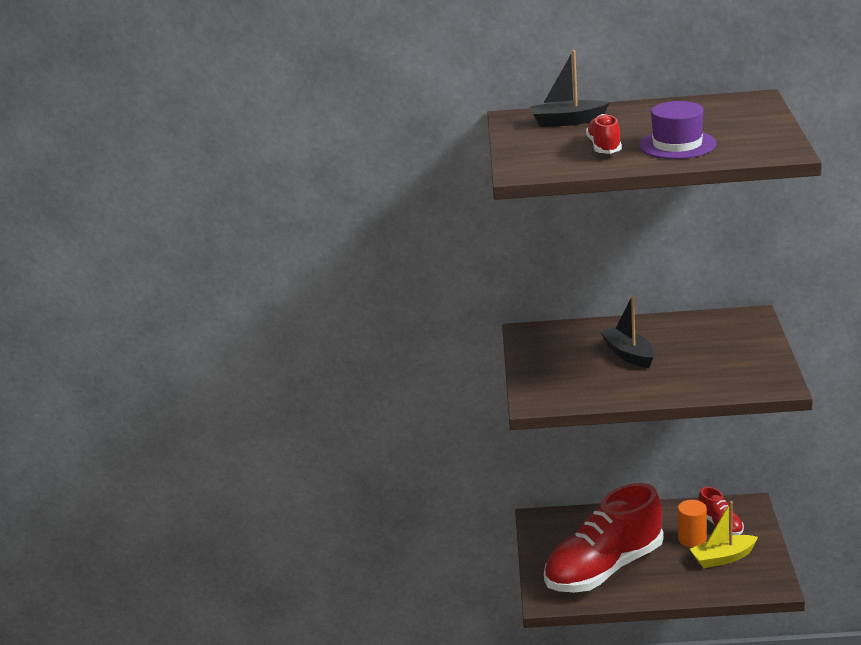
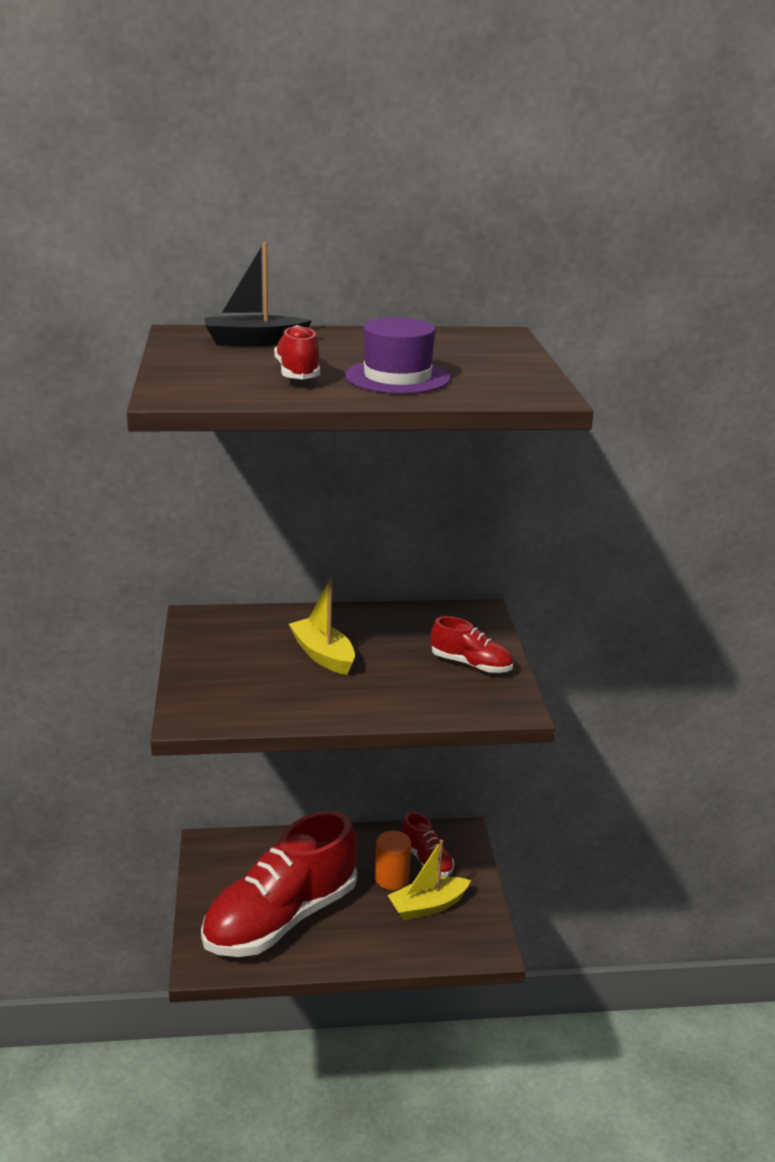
camera: 10 degrees left, 0 degrees up
black boat [600,296,655,368] -> yellow boat [289,580,355,675]
none -> red shoe [431,616,513,673]

